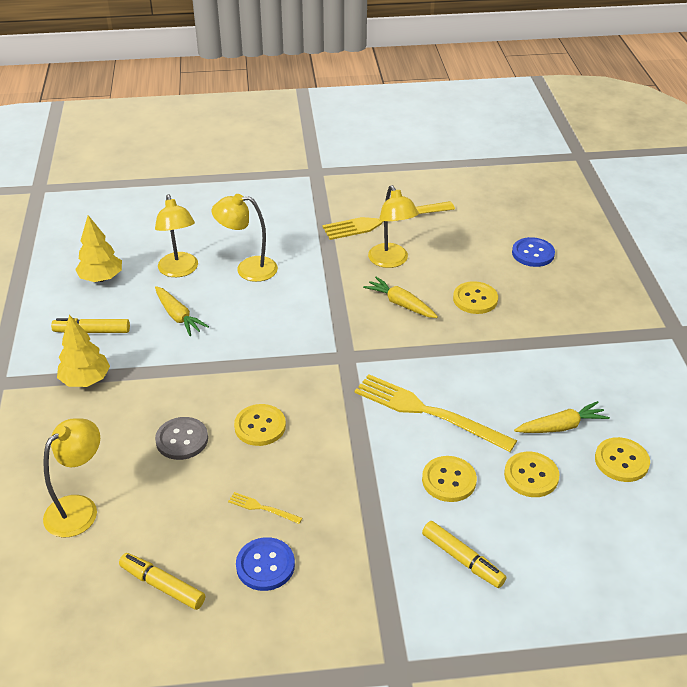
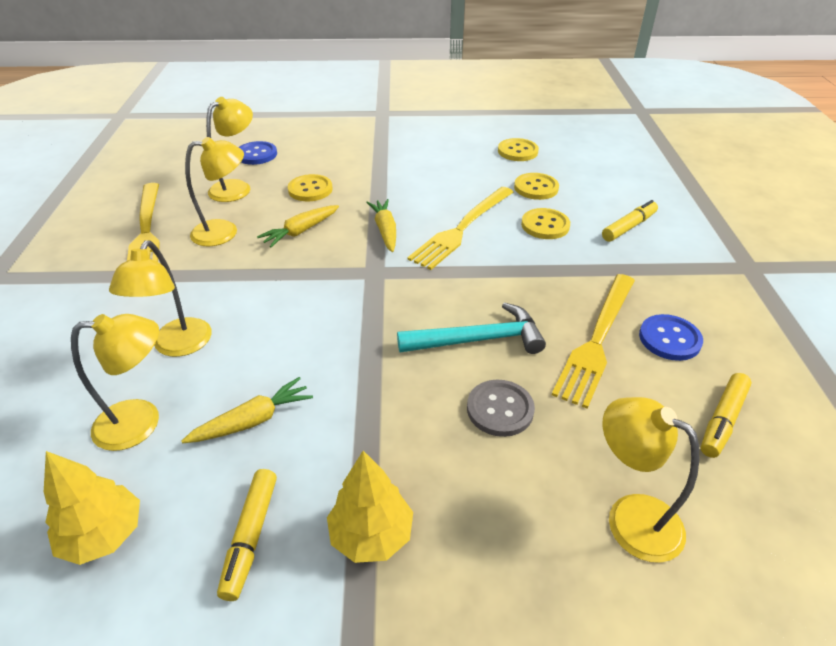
camera: 85 degrees left, 0 degrees up
yellow fork [228,492,302,524] -> yellow fork [552,274,635,409], size x2.40
yellow button [234,404,286,446] -> turquoise hammer [397,303,546,354]
yellow carrot [514,401,610,433] -> yellow carrot moved to [366,199,396,252]
none -> yellow lamp [206,97,253,202]

